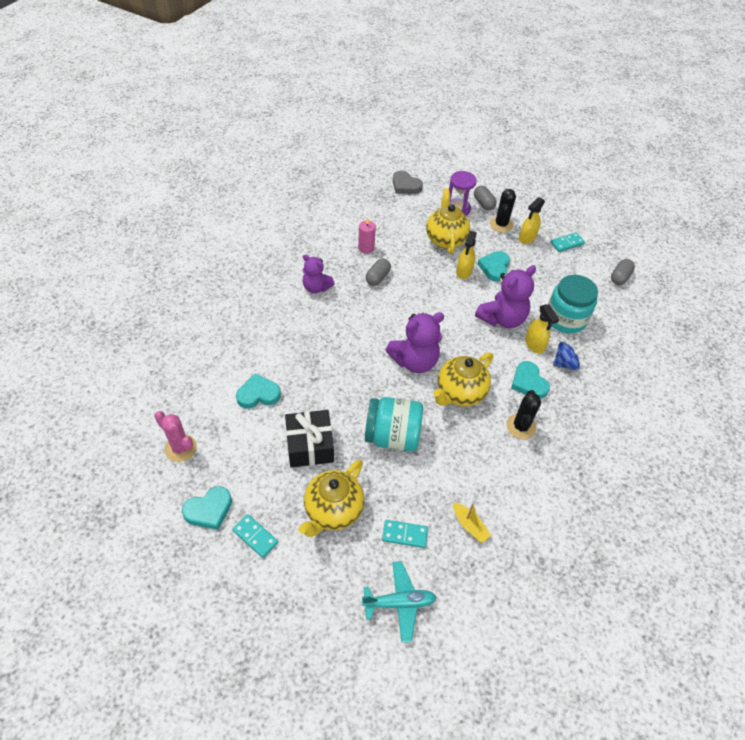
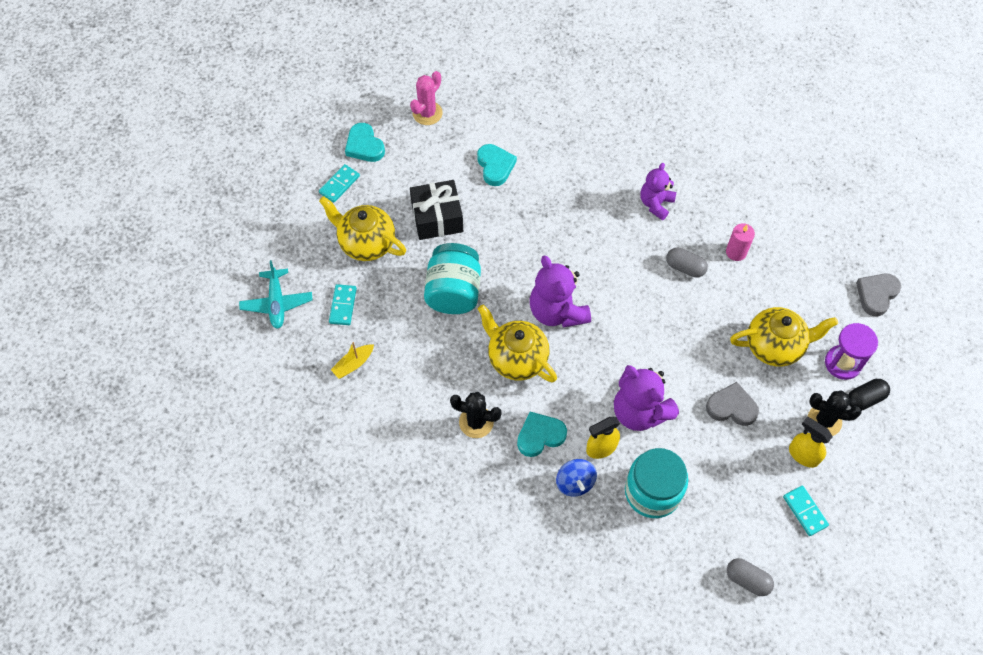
camera: 90 degrees right, 10 degrees up
yellow spray bottle [456,231,477,279] -> none
grey capsule [474,186,497,211] -> black capsule [848,379,890,410]
turquoise heart [478,251,510,282] -> grey heart [706,382,759,426]

